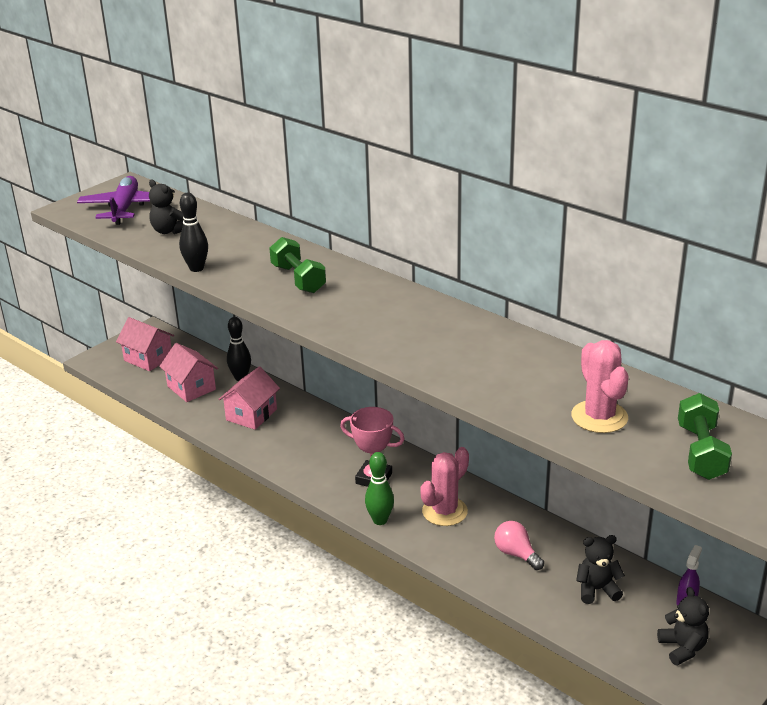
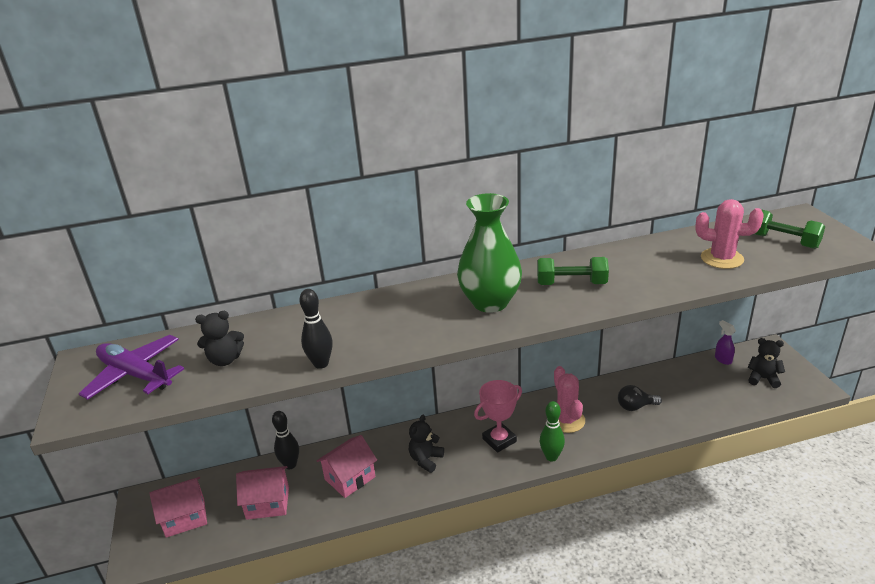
camera: 55 degrees left, 0 degrees up
pink house [218,366,280,430] -> pink house turned 75 degrees clockwise [317,435,377,498]
green dumbbell [269,237,326,293] -> green dumbbell moved to [537,257,609,285]
pink light bulb [494,521,544,570] -> black light bulb [618,385,662,411]
black teddy bear [576,535,625,604] -> black teddy bear moved to [409,415,444,473]
none -> green vase [457,193,522,313]

